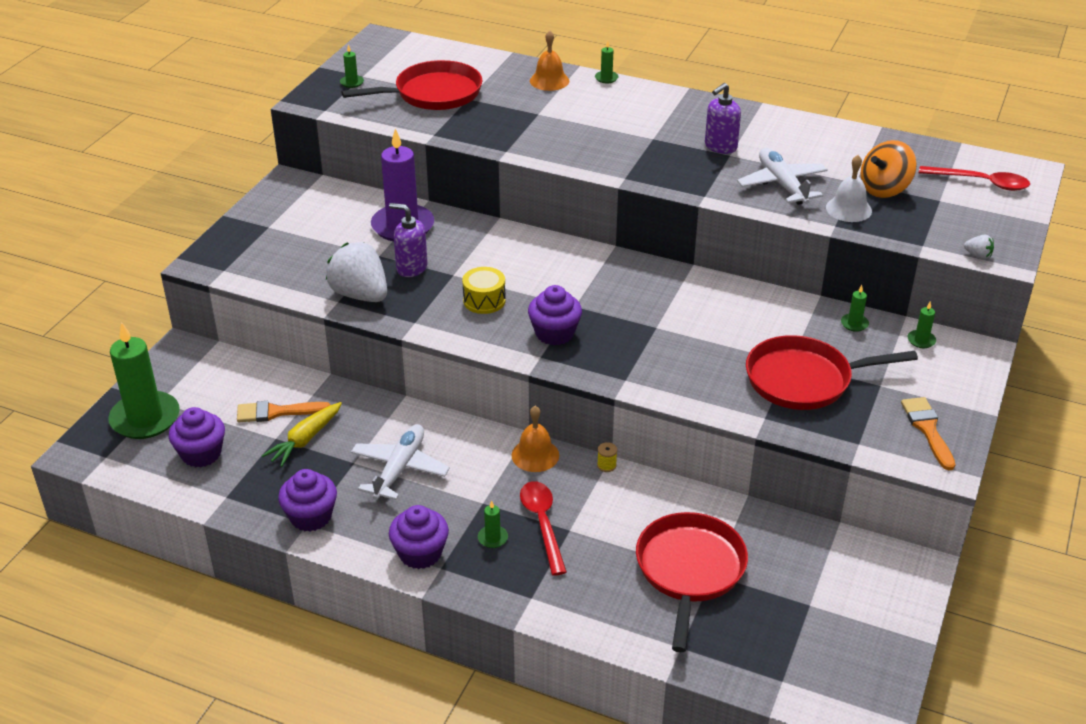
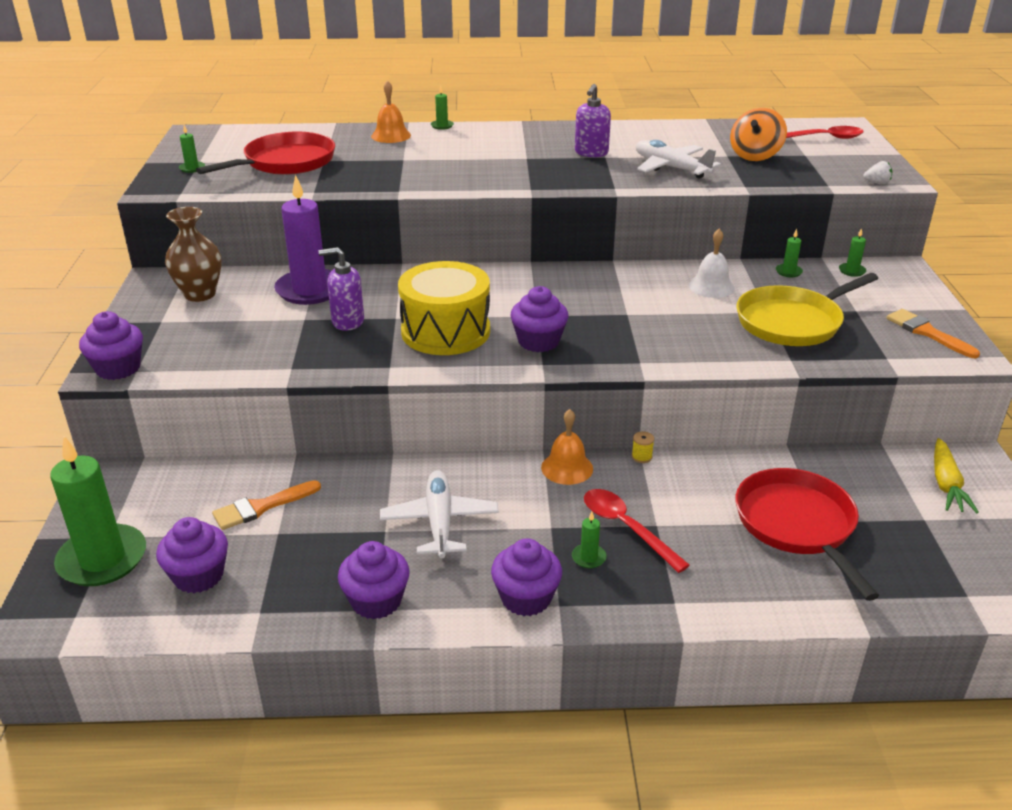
camera: 25 degrees left, 5 degrees down
yellow carrot [262,402,342,467] -> yellow carrot moved to [934,438,979,513]
white strawberry [326,242,387,302] -> none
yellow drum [462,267,506,314] -> yellow drum [398,261,490,355], size x1.94
red pan [746,335,918,410] -> yellow pan [736,273,878,346]
white bell [826,155,872,222] -> white bell moved to [689,229,735,298]
none -> purple cupcake [79,311,143,380]
none -> brown vase [165,207,222,302]

